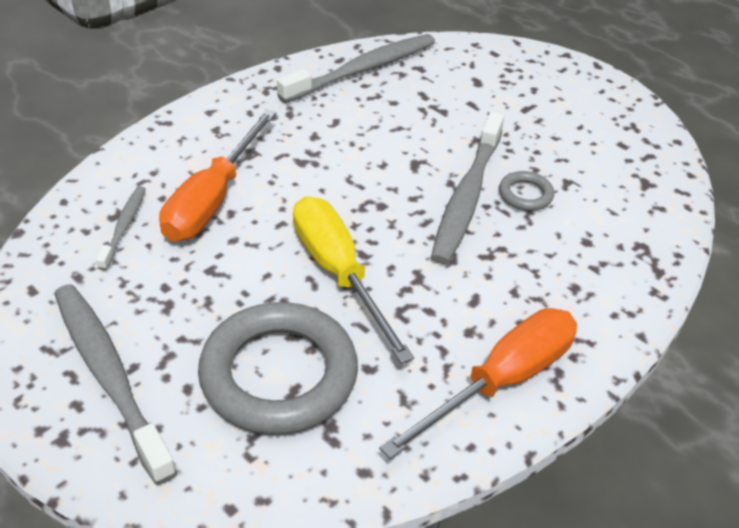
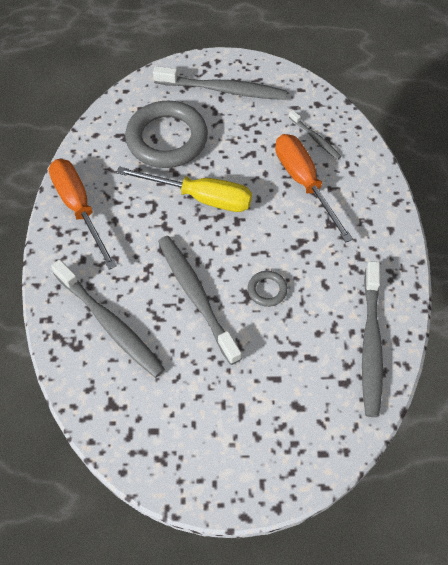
camera: 135 degrees right, 15 degrees up
orange screwdriver [379,308,577,459] -> orange screwdriver turned 150 degrees clockwise [49,159,117,270]
grey ring [499,171,554,211] -> grey ring moved to [248,271,288,307]
none -> grey toothbrush [51,259,165,378]

